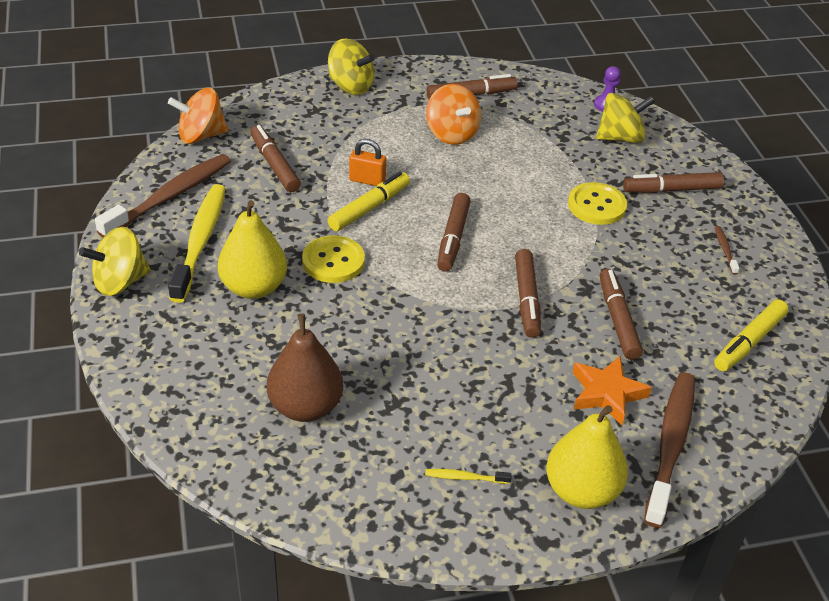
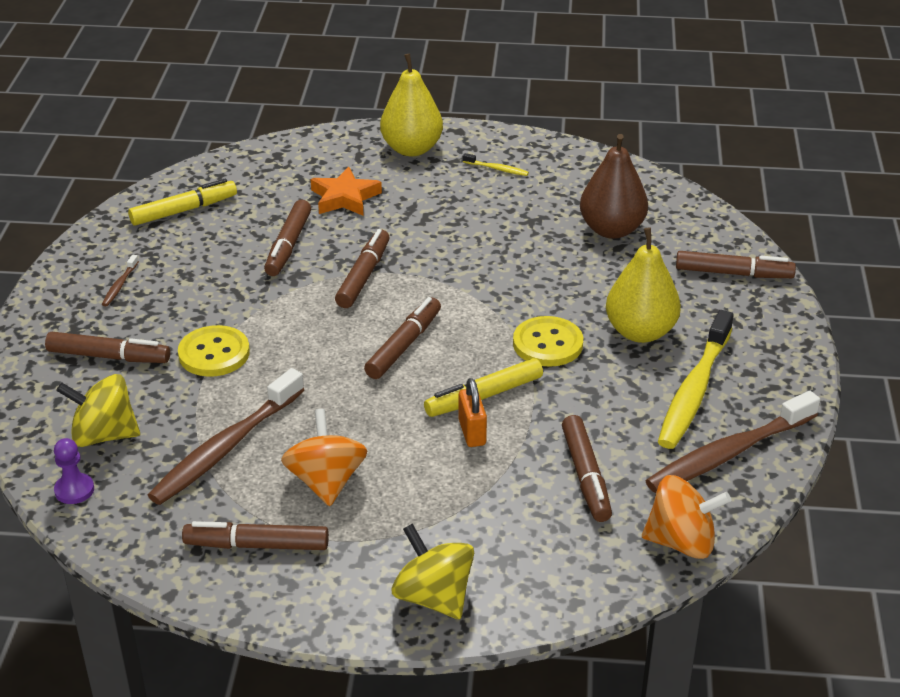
camera: 160 degrees left, 5 degrees down
yellow spinning top [79,227,151,296] -> none
orange padlock [349,139,386,186] -> orange padlock turned 45 degrees clockwise [459,378,487,447]
brown toothbrush [644,372,695,528] -> brown toothbrush moved to [148,368,304,505]
none -> brown marker [676,251,796,278]

